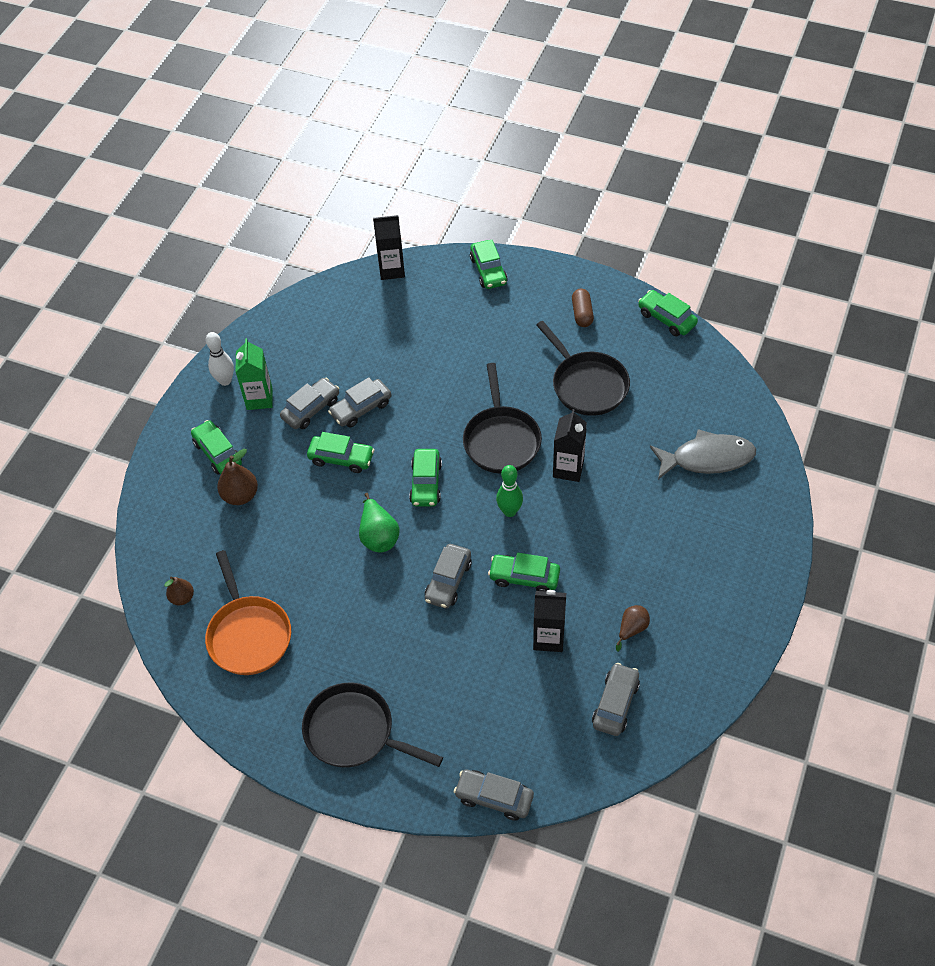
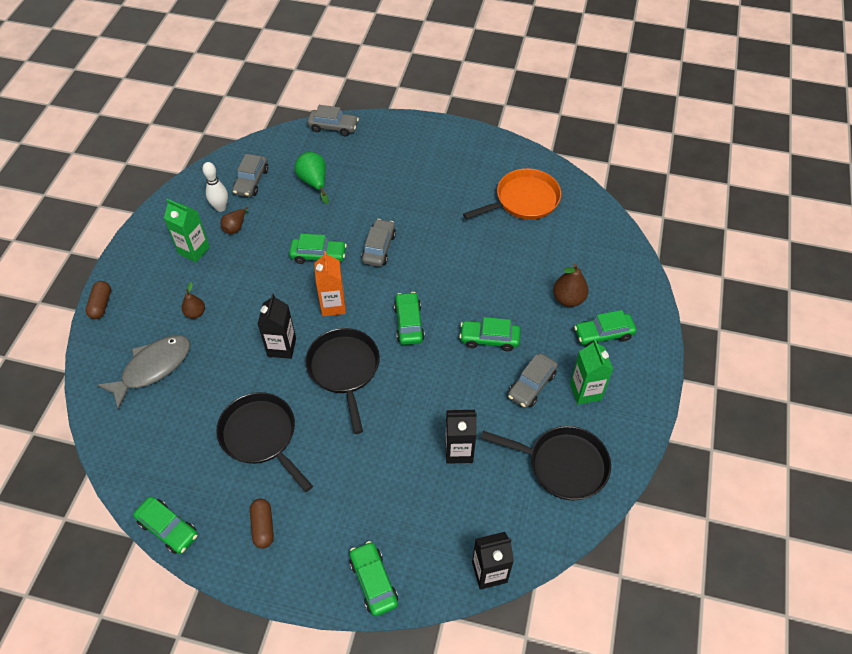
camera: 170 degrees right, 0 degrees up
brown pear [164,577,194,605] -> brown pear moved to [182,282,205,319]
green car [191,420,242,475] -> green car turned 120 degrees clockwise [574,310,637,347]
orange pan [205,550,291,675] -> orange pan turned 90 degrees clockwise [463,168,561,220]
white bowling pin [206,332,234,386] -> white bowling pin moved to [202,162,228,212]
black pan [302,683,443,768] -> black pan moved to [481,426,611,500]
grey car [328,377,391,428] -> none
green pear [359,493,400,553] -> green pear moved to [295,152,329,204]
green bowling pin [496,465,523,517] -> orange carton [314,251,346,316]
black carton [533,590,566,652] -> black carton moved to [445,410,477,464]
grey fish [650,429,756,479] -> grey fish turned 150 degrees clockwise [97,335,191,410]
none -> brown capsule [86,281,111,319]
none -> green carton [164,199,210,262]

